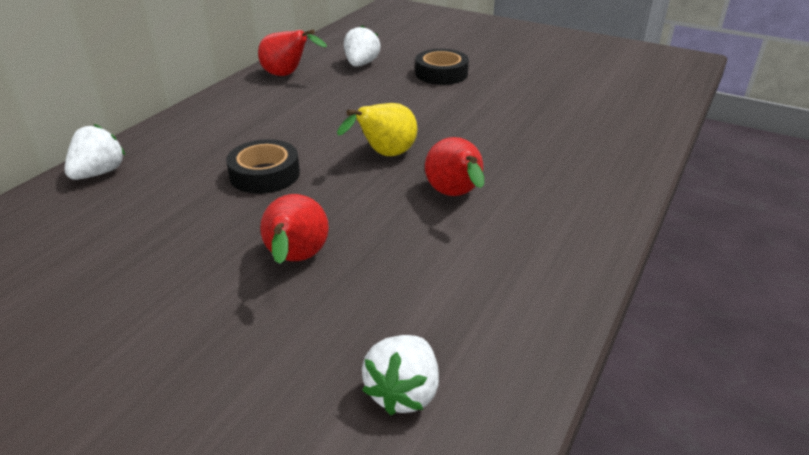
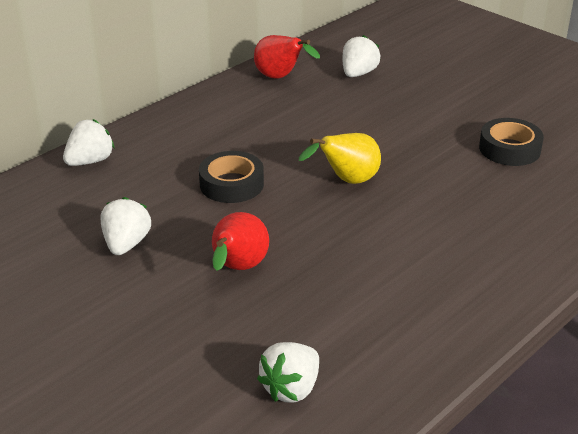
camera: 15 degrees right, 0 degrees up
black tape [415,49,469,85] -> black tape moved to [479,118,544,166]
red pear [425,137,484,196] -> none
none -> white strawberry [101,197,151,255]

